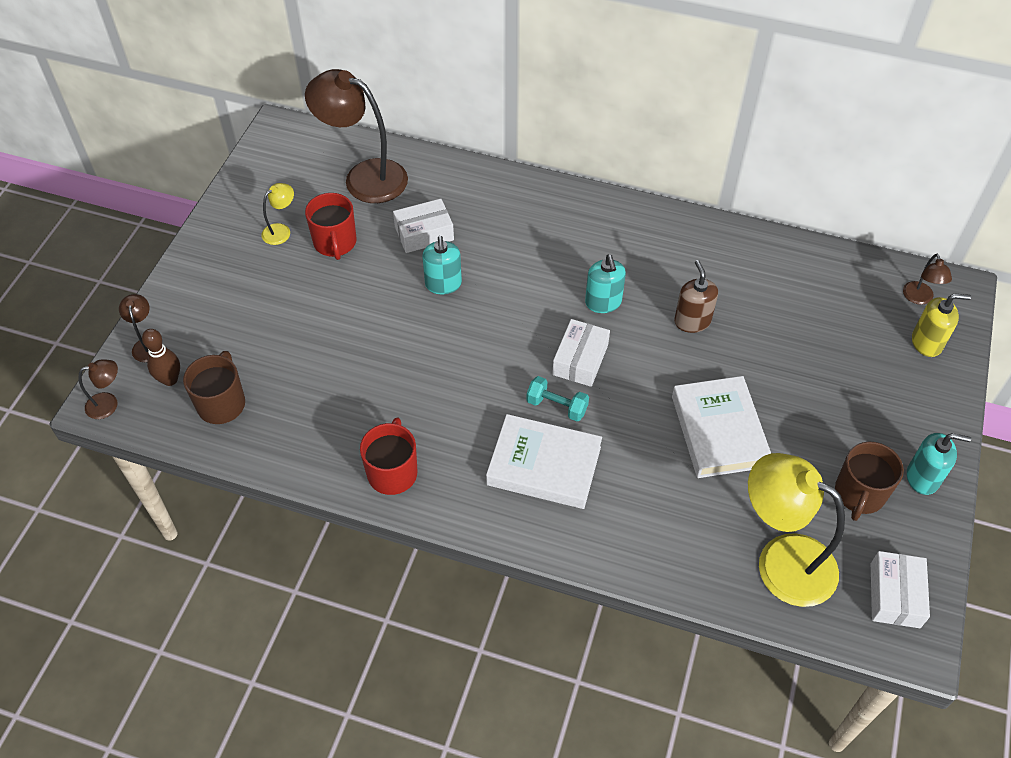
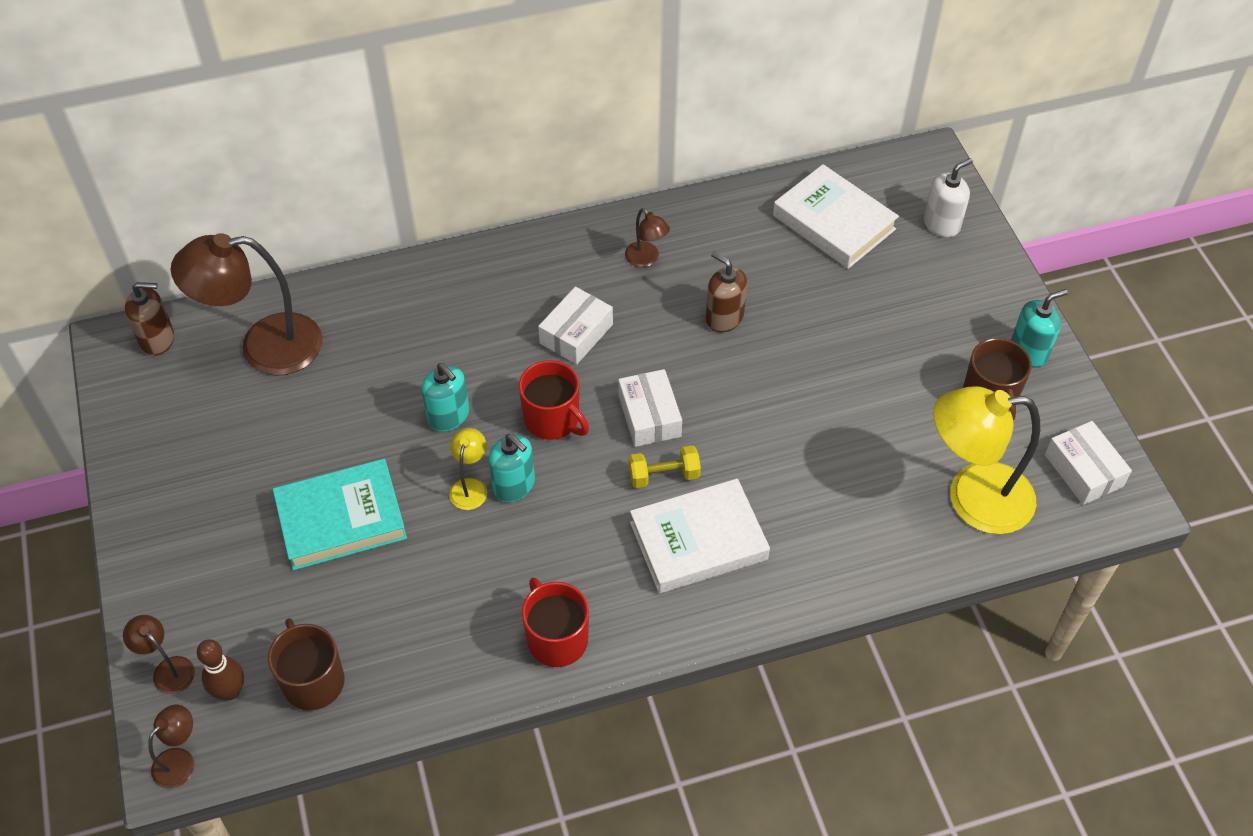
camera: 35 degrees left, 0 degrees up
yellow lamp [262,183,294,245] -> yellow lamp moved to [449,428,487,510]
red mug [305,193,356,260] -> red mug moved to [519,360,589,440]
white box [393,199,454,253] -> white box moved to [538,287,613,364]
turquoise dumbbell [526,376,589,421] -> yellow dumbbell [629,445,701,488]
turquoise soap dispenser [585,255,626,313] -> turquoise soap dispenser moved to [489,434,535,502]
white book [672,376,771,478] -> white book moved to [773,164,899,269]
brown lamp [903,254,952,305] -> brown lamp moved to [625,208,670,267]
yellow soap dispenser [912,294,971,357] -> white soap dispenser [924,158,973,237]
none -> brown soap dispenser [125,282,174,356]
none -> turquoise book [273,459,407,570]

